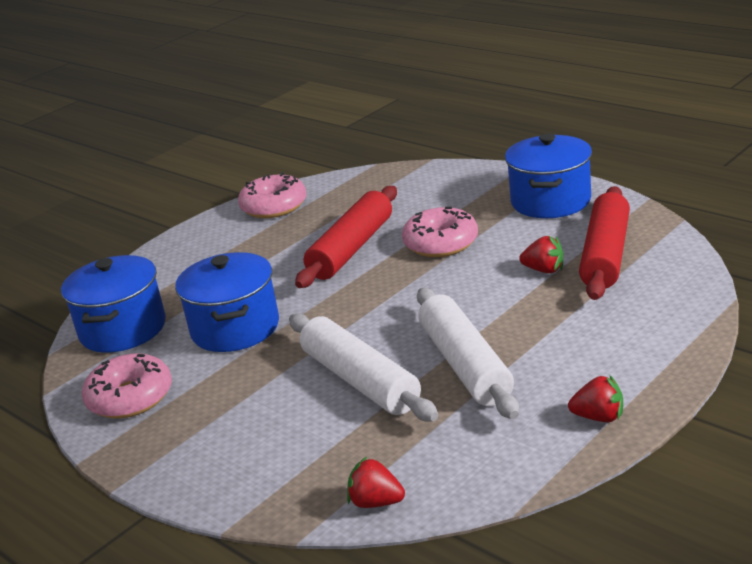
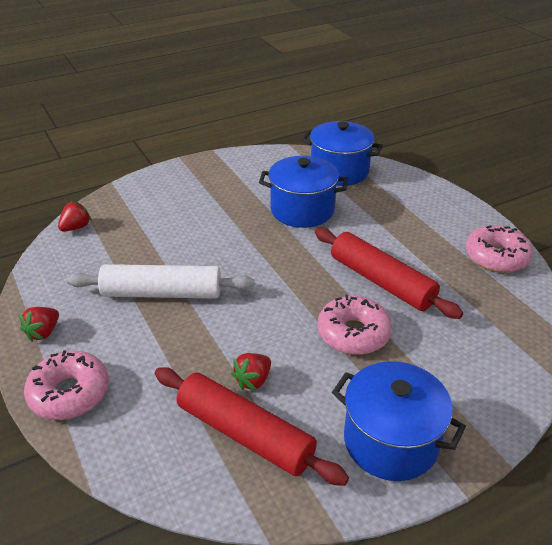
camera: 105 degrees right, 10 degrees up
pink donut [82,353,172,419] -> pink donut moved to [24,350,109,420]
white rolling pin [289,313,438,422] -> none

